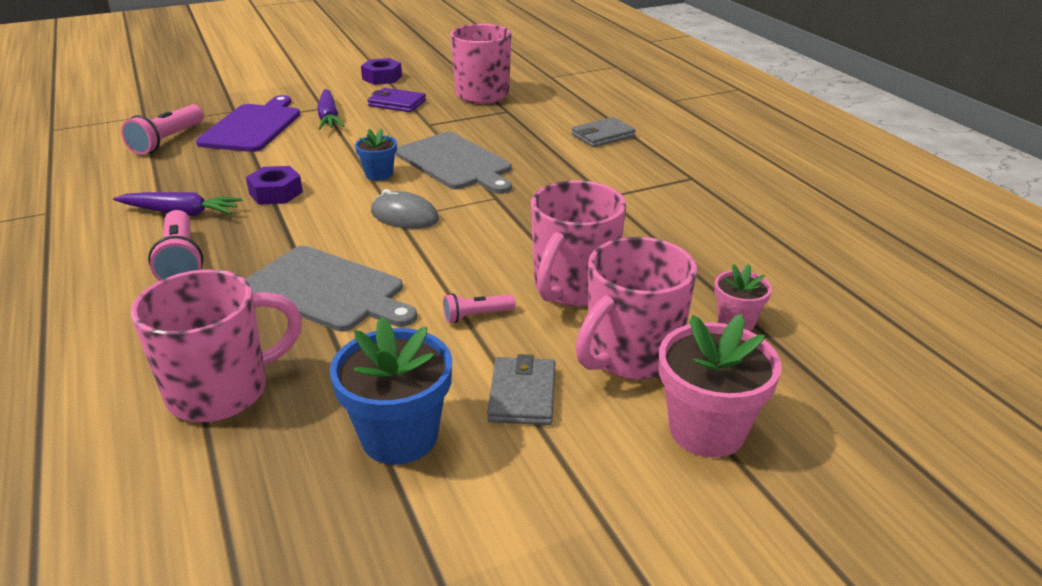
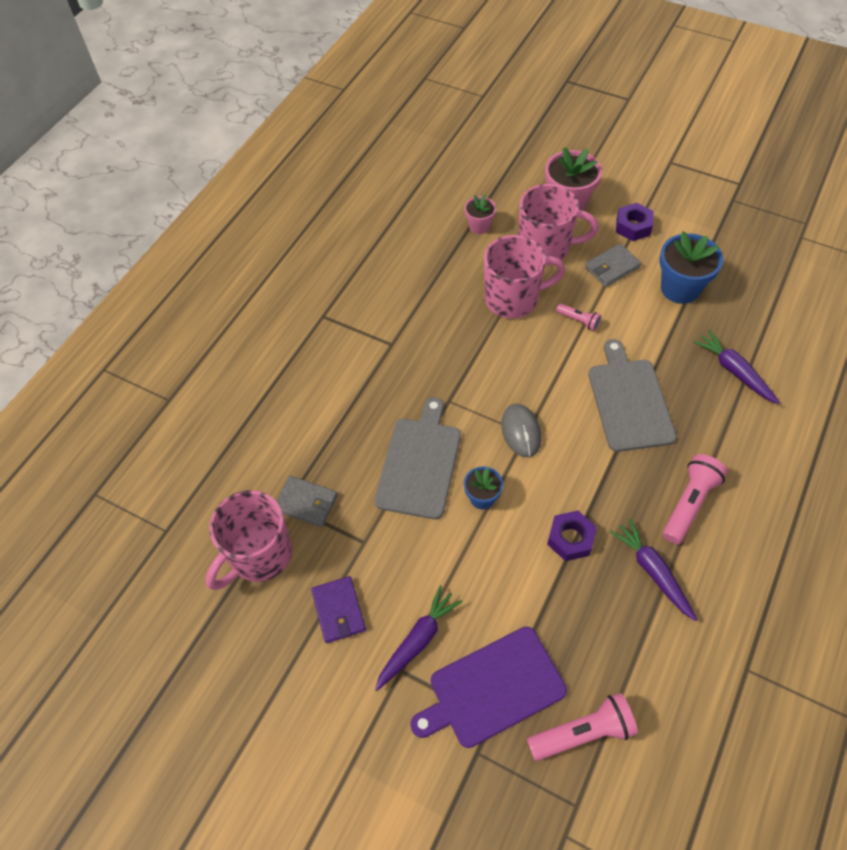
camera: 125 degrees left, 25 degrees up
pink mug [131,269,302,422] -> purple carrot [693,330,780,404]
purple nut [361,58,402,85] -> purple nut moved to [616,203,654,241]
grey wallet [572,117,636,147] -> grey wallet moved to [276,476,338,527]

